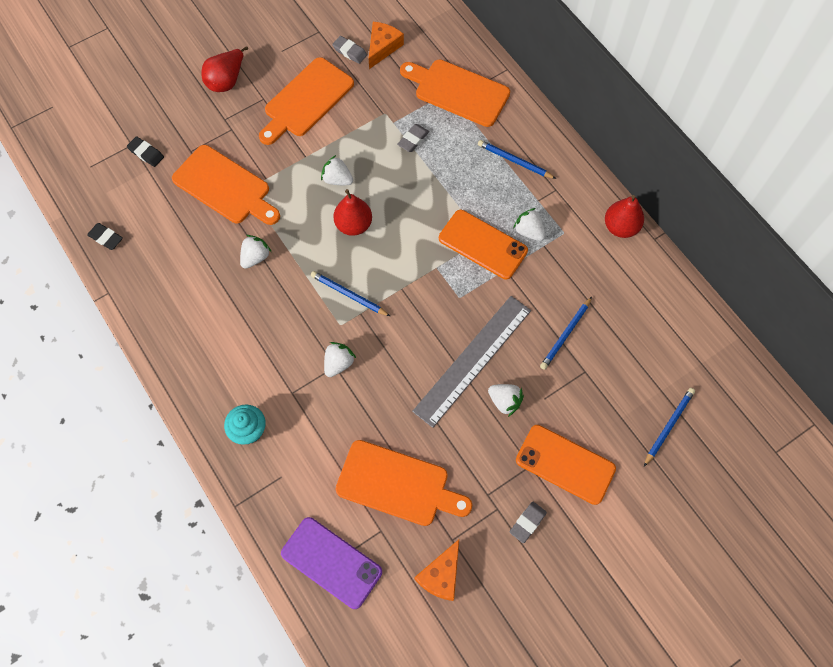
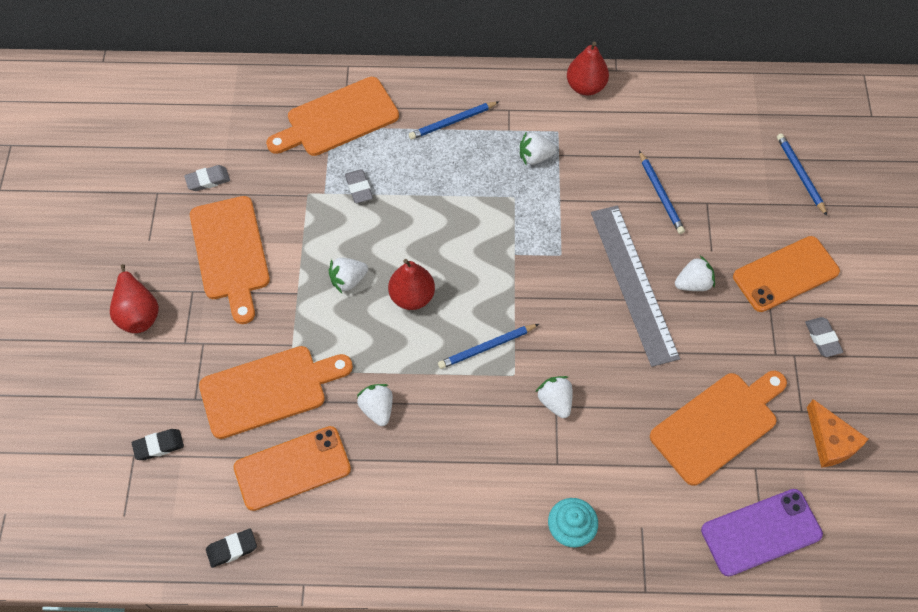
camera: 55 degrees left, 5 degrees down
orange cheese [369,22,404,69] -> none
orange phone [439,210,528,279] -> orange phone moved to [234,426,351,511]

